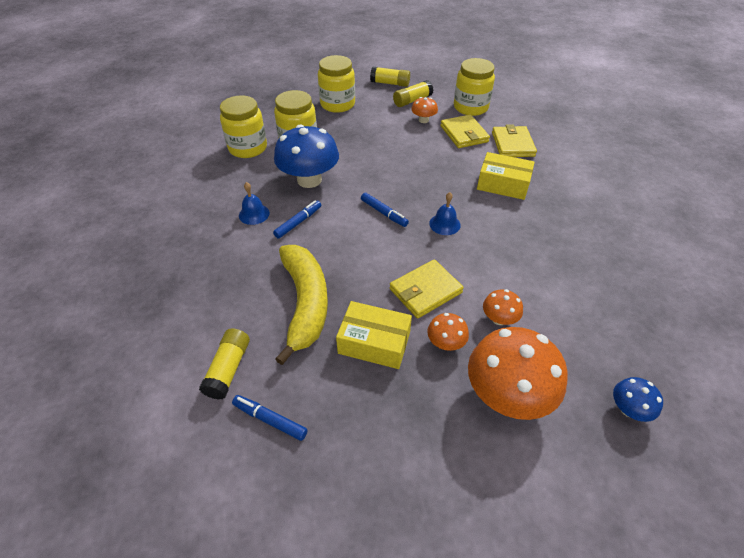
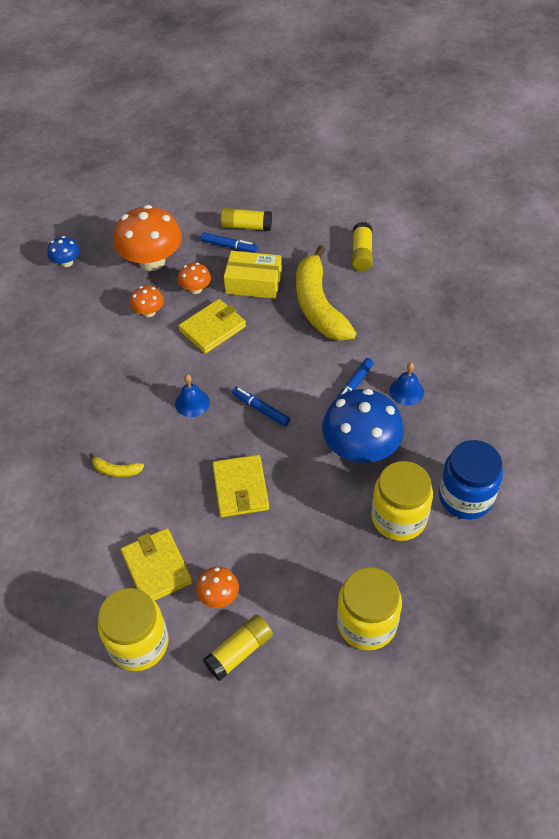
camera: 175 degrees right, 5 degrees up
yellow jar [220,95,267,158] -> blue jar [439,440,503,519]
blue marker [232,395,308,441] -> blue marker moved to [201,232,257,253]
yellow glue stick [370,67,410,87] -> yellow glue stick moved to [220,208,272,231]
yellow box [477,152,535,200] -> yellow banana [89,453,144,477]
yellow wallet [492,124,537,157] -> yellow wallet moved to [212,455,269,517]

